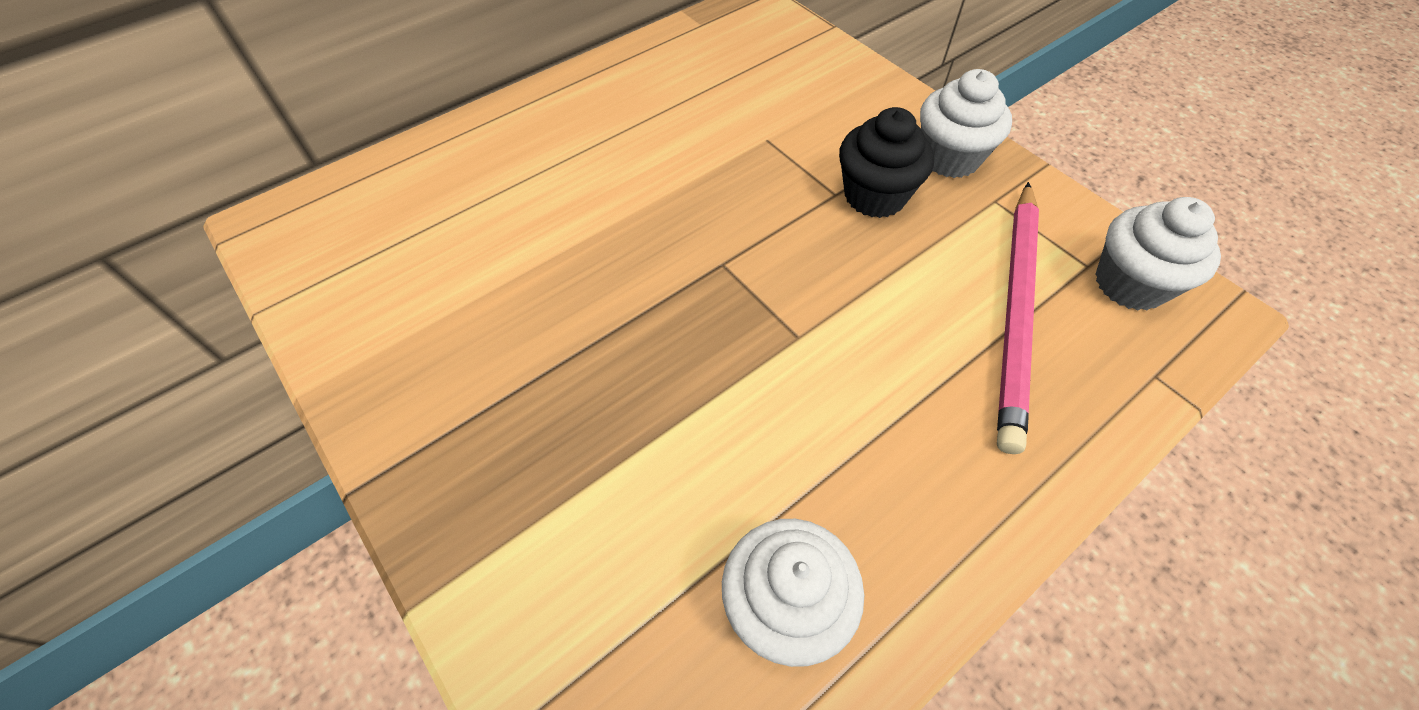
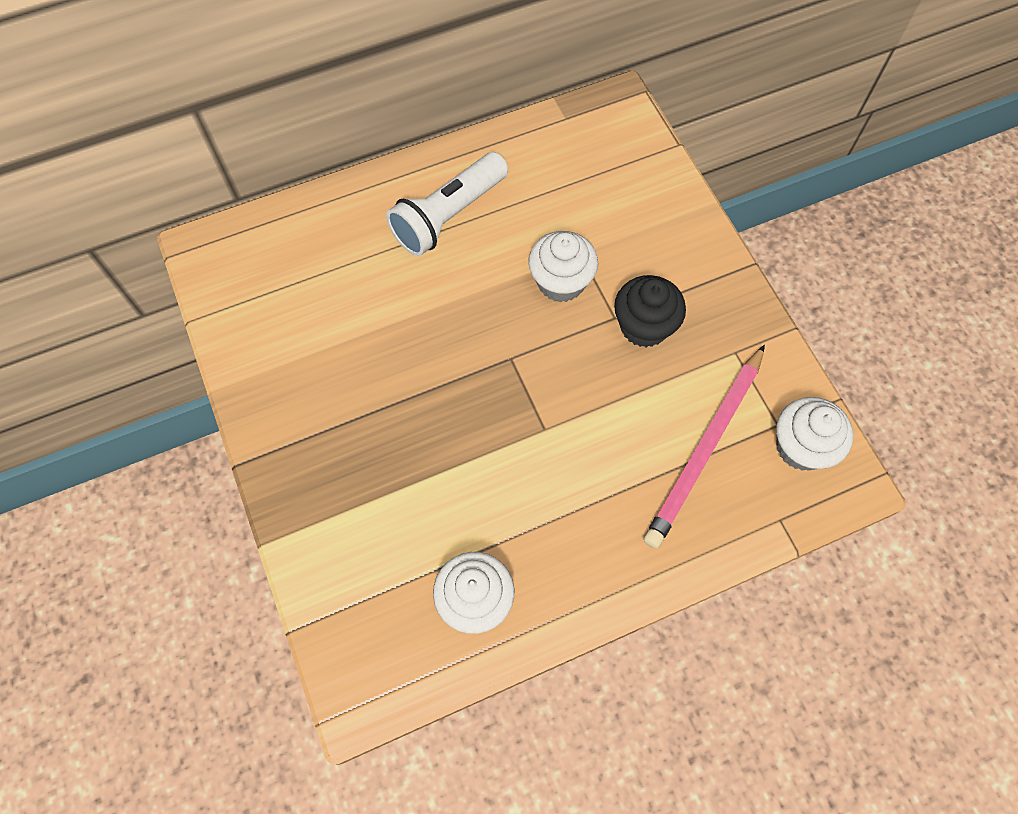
camera: 15 degrees right, 10 degrees up
white cupcake [920,69,1012,178] -> white cupcake moved to [529,231,598,303]
none -> white flashlight [386,152,508,256]

